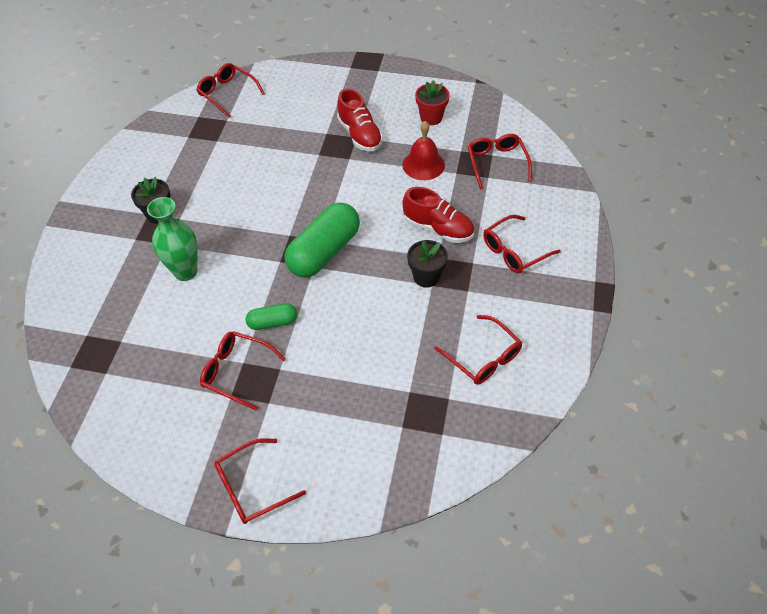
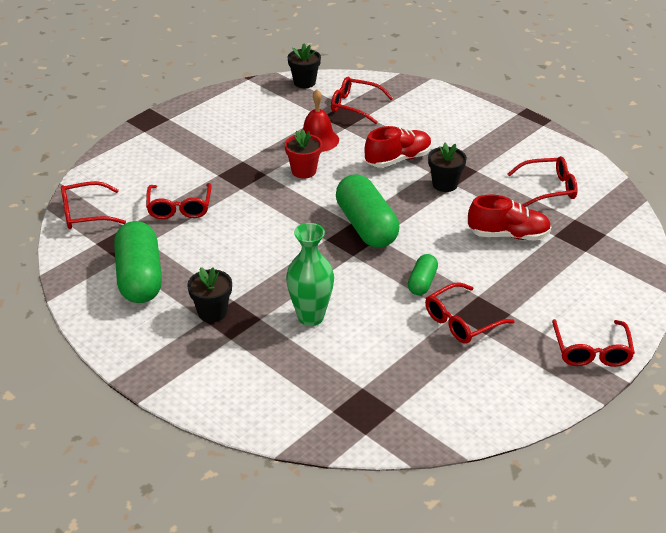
camera: 60 degrees left, 15 degrees down
red shoe [337,88,383,151] -> red shoe moved to [468,195,551,241]
red flower pot [415,80,449,125] -> red flower pot moved to [285,129,322,179]
red glasses [483,215,561,274] -> red glasses moved to [146,183,212,219]
none -> green capsule [114,221,162,303]
none -> black flower pot [288,44,321,88]

